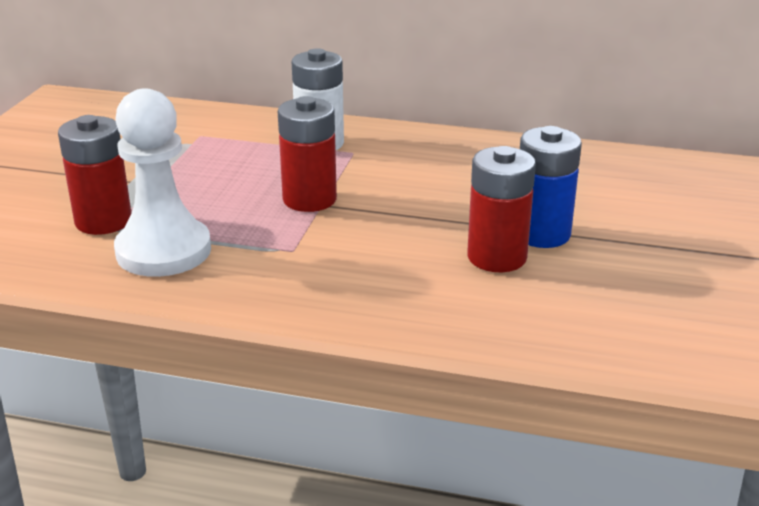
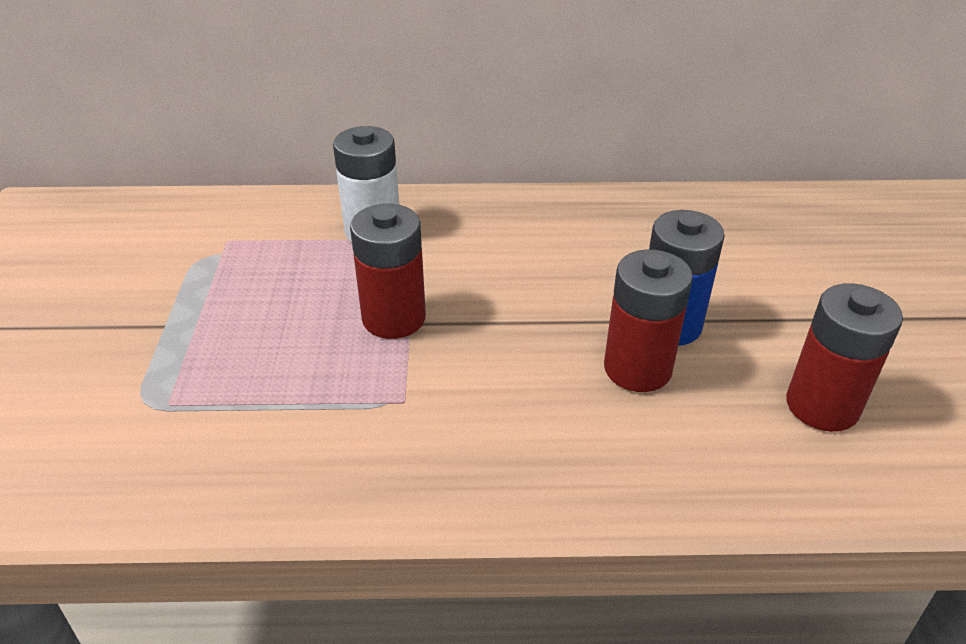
camera: 15 degrees left, 10 degrees up
red battery [58,115,131,235] -> red battery moved to [786,283,903,432]
white pawn [114,88,211,277] -> none

